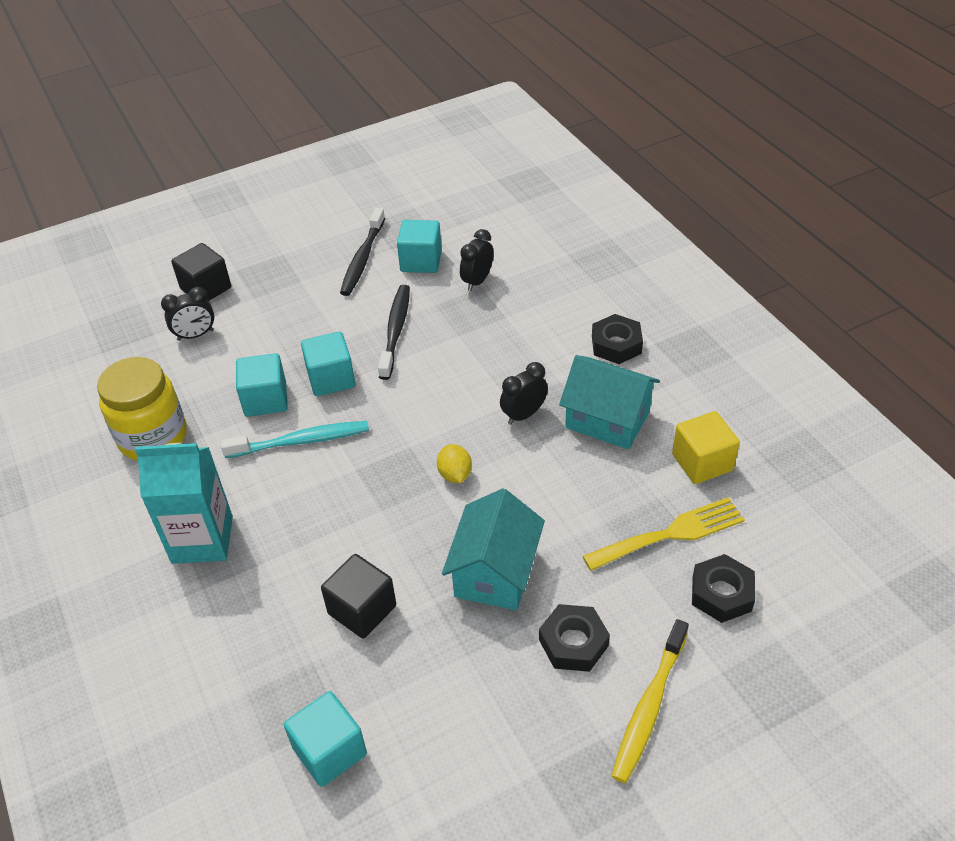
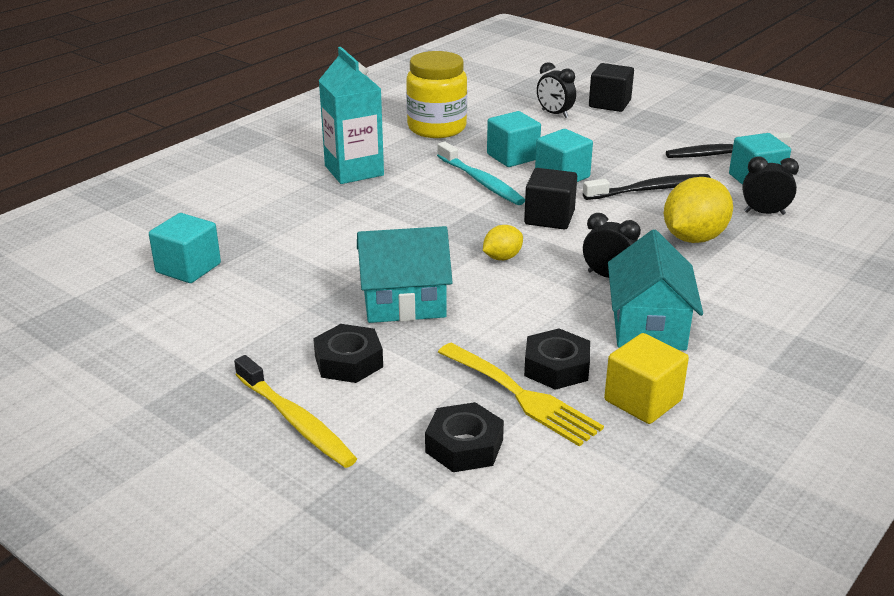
camera: 65 degrees right, 15 degrees down
black cube [321,554,396,639] -> black cube moved to [524,168,577,229]
black nut [592,314,643,364] -> black nut moved to [524,328,590,390]
yellow toothbrush [612,619,689,783] -> yellow toothbrush turned 135 degrees counterclockwise [234,355,357,468]
none -> yellow lemon [664,177,733,243]

